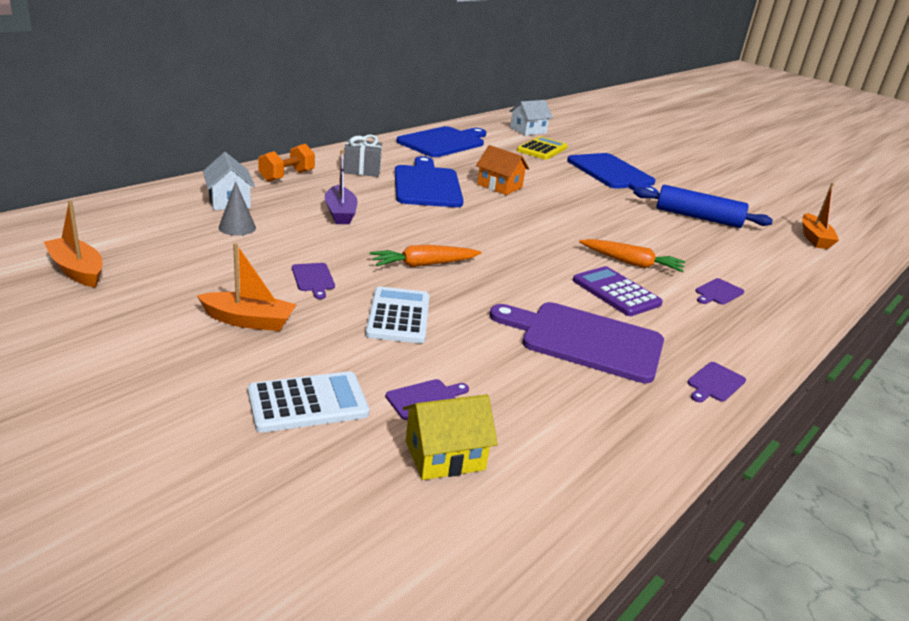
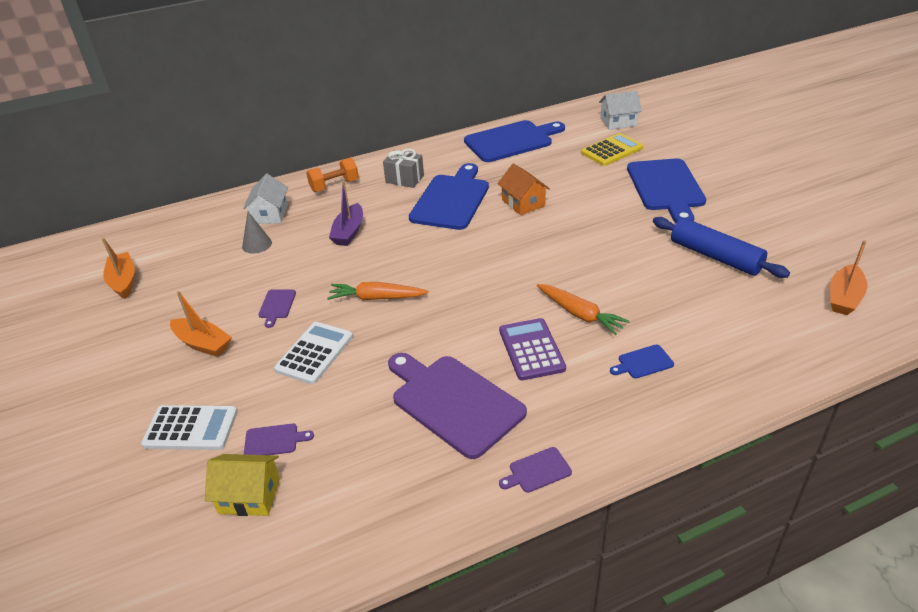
camera: 30 degrees right, 10 degrees up
purple cutting board [695,278,744,305] -> blue cutting board [610,345,674,379]

